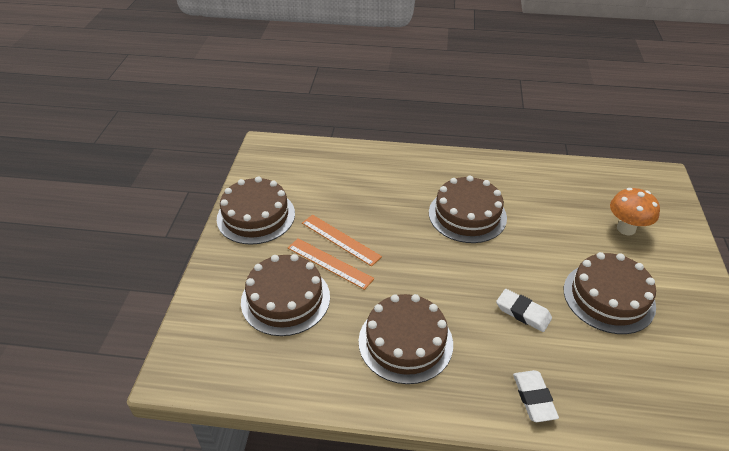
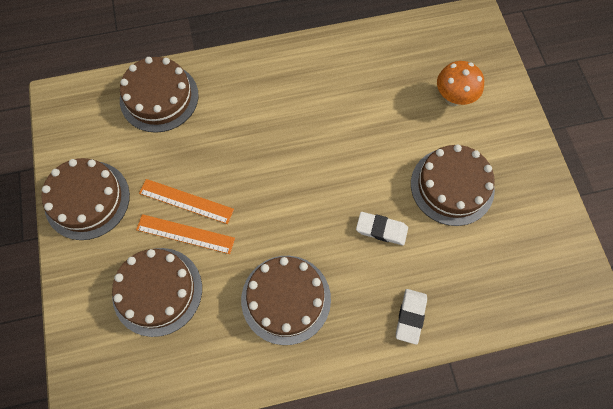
camera: 20 degrees left, 25 degrees up
brown cake [429,176,507,243] -> brown cake moved to [120,57,199,133]
white eraser [513,370,559,422] -> white eraser turned 45 degrees clockwise [396,289,427,345]

